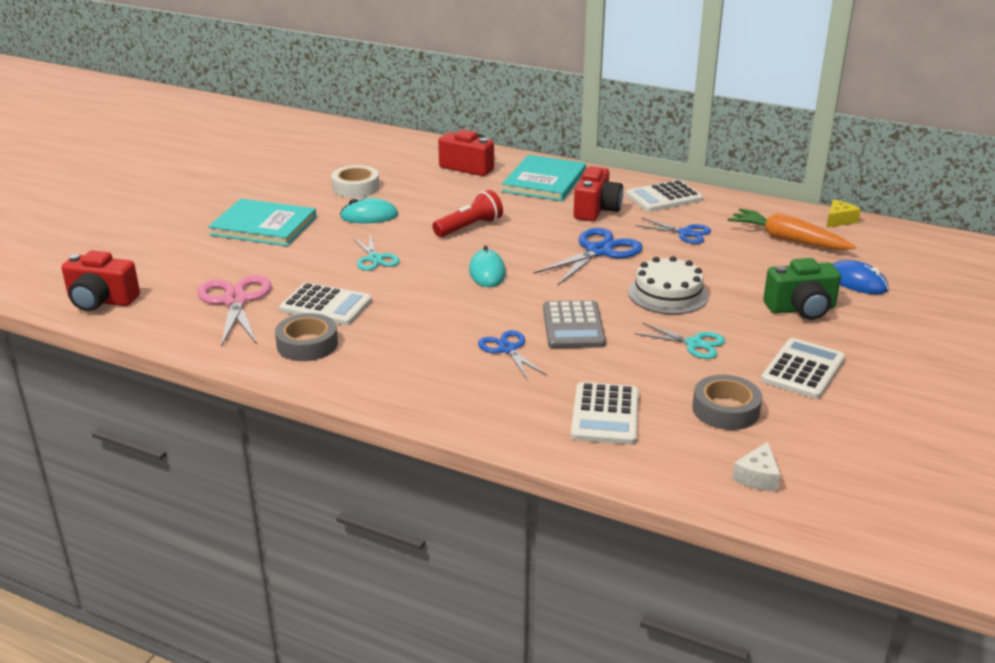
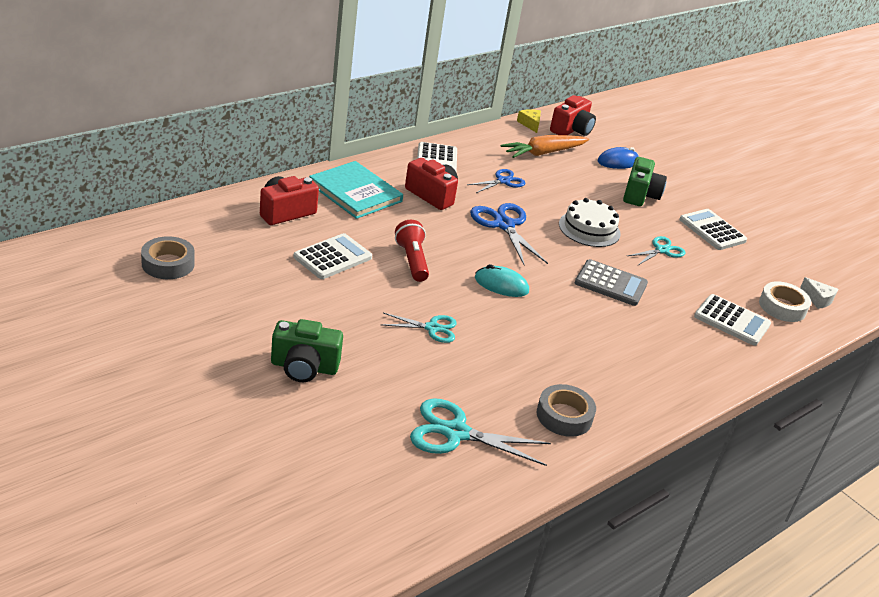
camera: 70 degrees left, 5 degrees up
red camera [62,250,140,312] -> red camera moved to [550,95,596,136]
pink scissors [197,275,271,347] -> turquoise scissors [410,399,551,466]
turquoise book [208,199,316,246] -> green camera [271,319,343,382]
white calculator [279,282,372,325] -> white calculator moved to [294,233,372,279]
white tape [331,165,379,198] -> white tape moved to [759,281,811,322]
turquoise mouse [340,198,398,223] -> none
blue scissors [478,330,547,380] -> none
grey tape [692,375,762,430] -> grey tape moved to [141,236,195,279]

